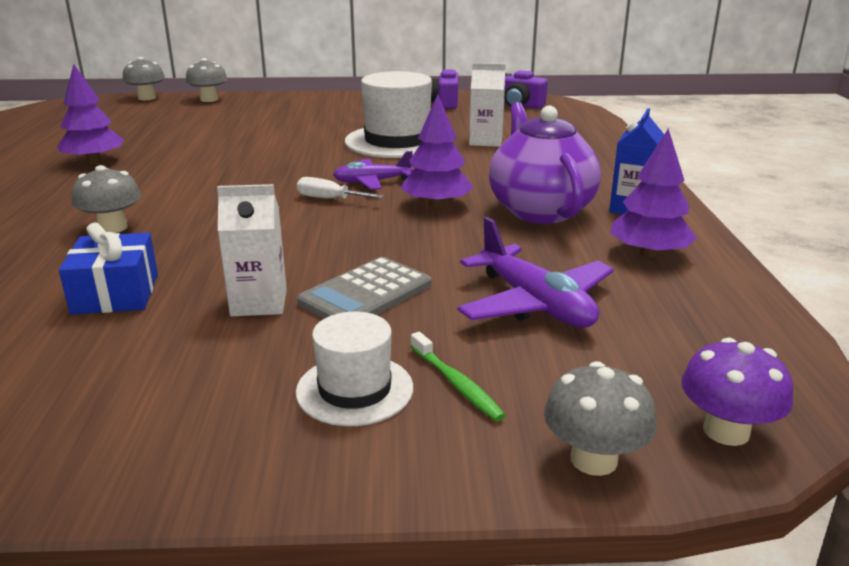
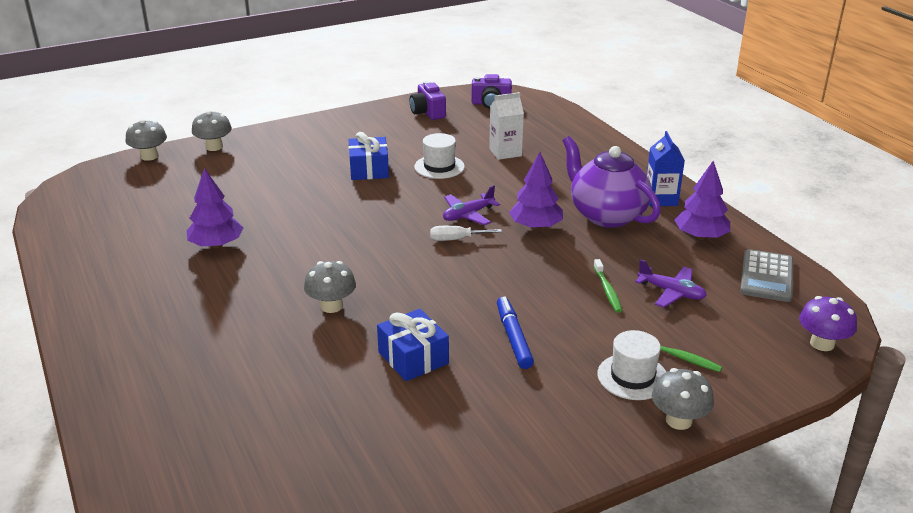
camera: 25 degrees left, 5 degrees up
white carton [217,184,287,316] -> blue marker [497,296,534,369]
grey calculator [297,257,432,319] -> grey calculator moved to [740,249,793,302]
white hat [345,71,432,158] -> white hat [414,133,465,179], size x0.57
purple plane [457,217,614,328] -> purple plane [635,259,707,308], size x0.66
grey mushroom [544,361,657,476] -> grey mushroom moved to [652,368,714,430]
none -> blue gift [349,132,389,180]
none -> green toothbrush [593,259,622,313]

